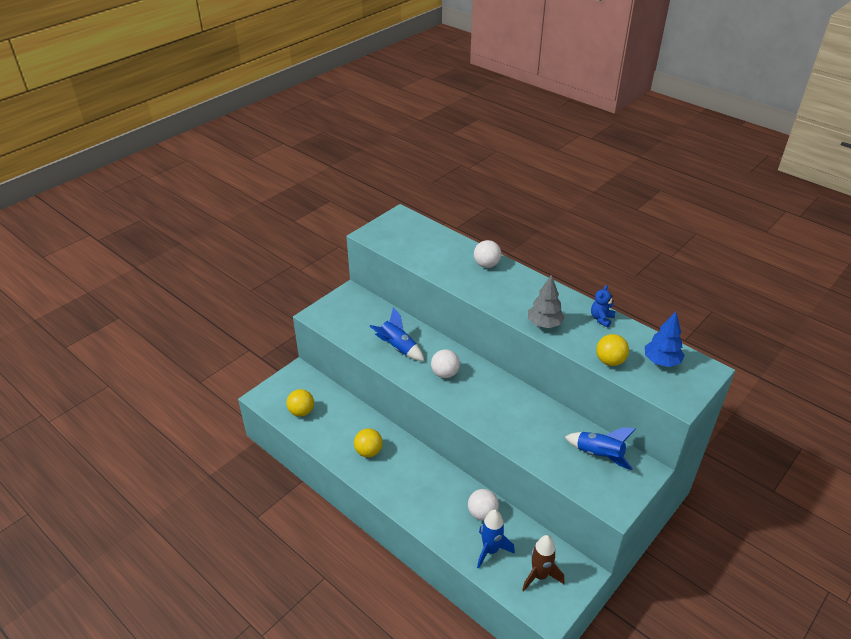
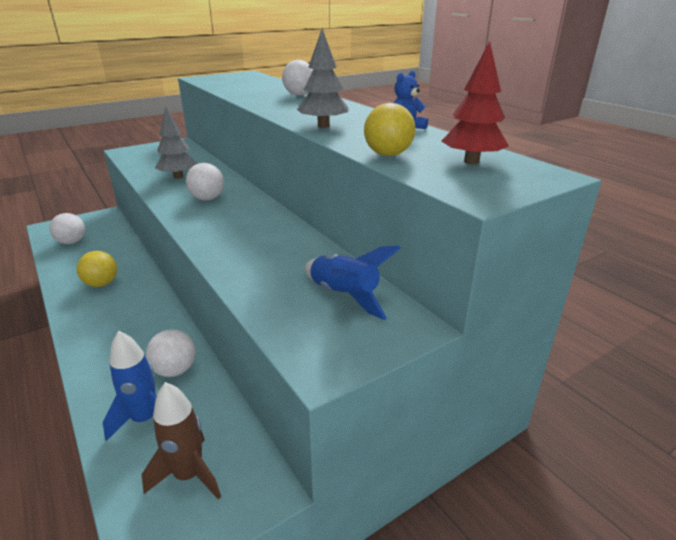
camera: 15 degrees right, 10 degrees down
yellow ball [287,389,314,417] -> white ball [49,213,85,244]
blue rocket [369,307,424,361] -> grey tree [155,106,197,179]
blue tree [645,312,685,367] -> red tree [441,41,509,164]

